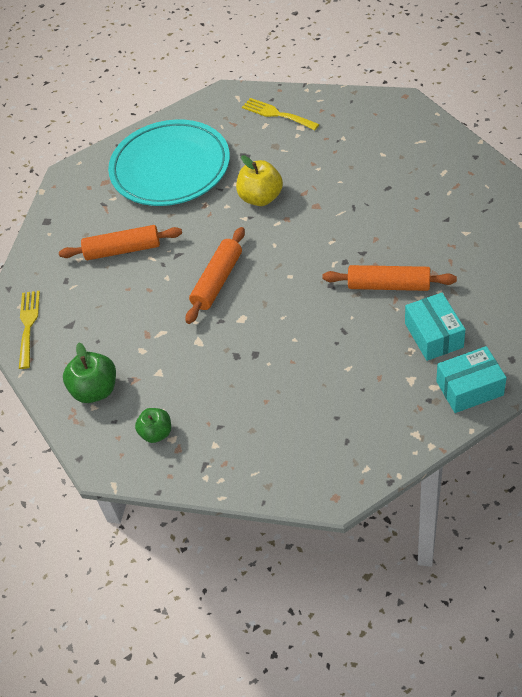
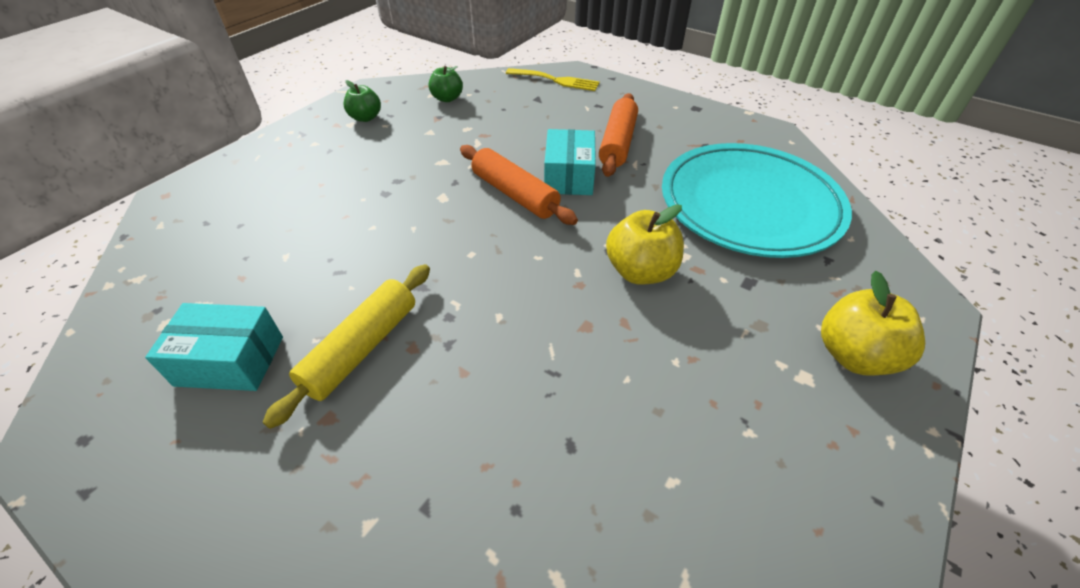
camera: 105 degrees right, 5 degrees down
green apple [63,343,116,403] -> green apple [428,66,463,102], size x0.66
yellow fork [242,98,319,130] -> yellow apple [821,271,925,376]
orange rolling pin [322,265,457,291] -> yellow rolling pin [263,264,430,429]
turquoise box [436,346,507,413] -> turquoise box moved to [544,129,596,195]

